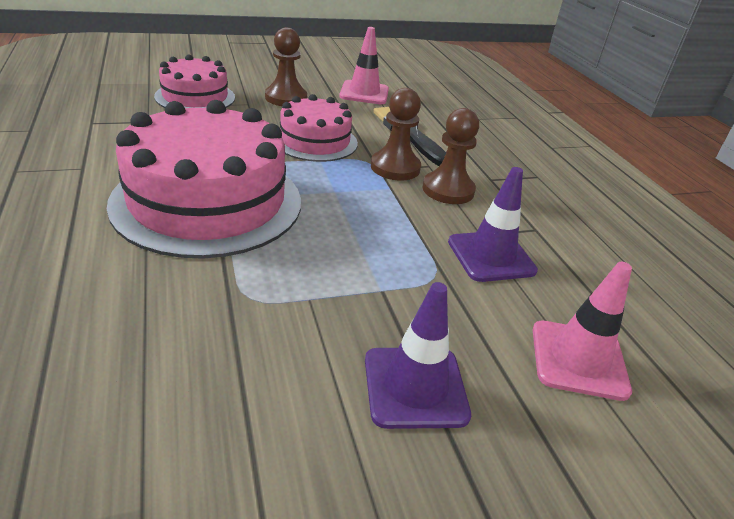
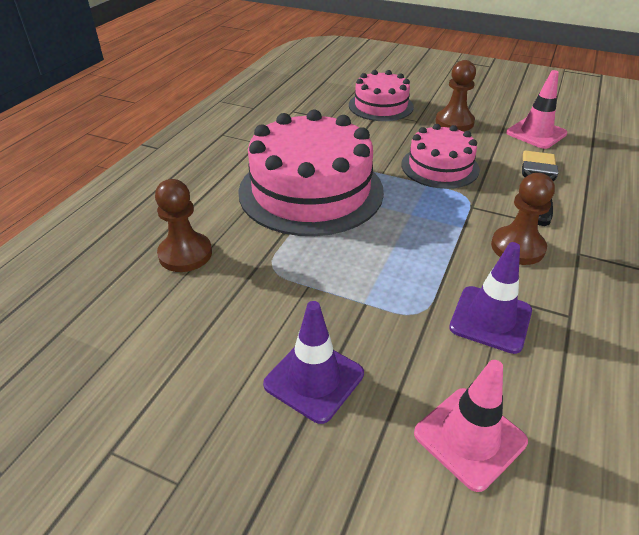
camera: 45 degrees right, 5 degrees up
brown pawn [371,88,421,181] -> brown pawn moved to [155,179,212,272]

